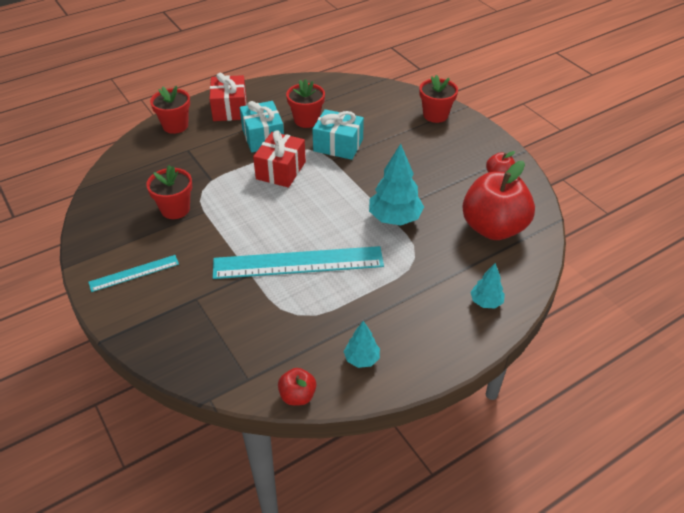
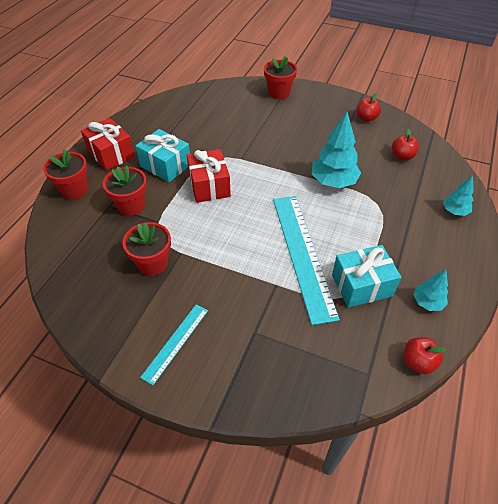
camera: 35 degrees left, 5 degrees up
turquoise ruler [213,246,384,279] -> turquoise ruler turned 60 degrees counterclockwise [273,196,340,325]
red flower pot [286,79,325,128] -> red flower pot moved to [103,165,147,216]
turquoise gift [312,109,364,160] -> turquoise gift moved to [332,245,402,308]
red apple [462,161,535,240] -> red apple [392,129,419,160], size x0.45

